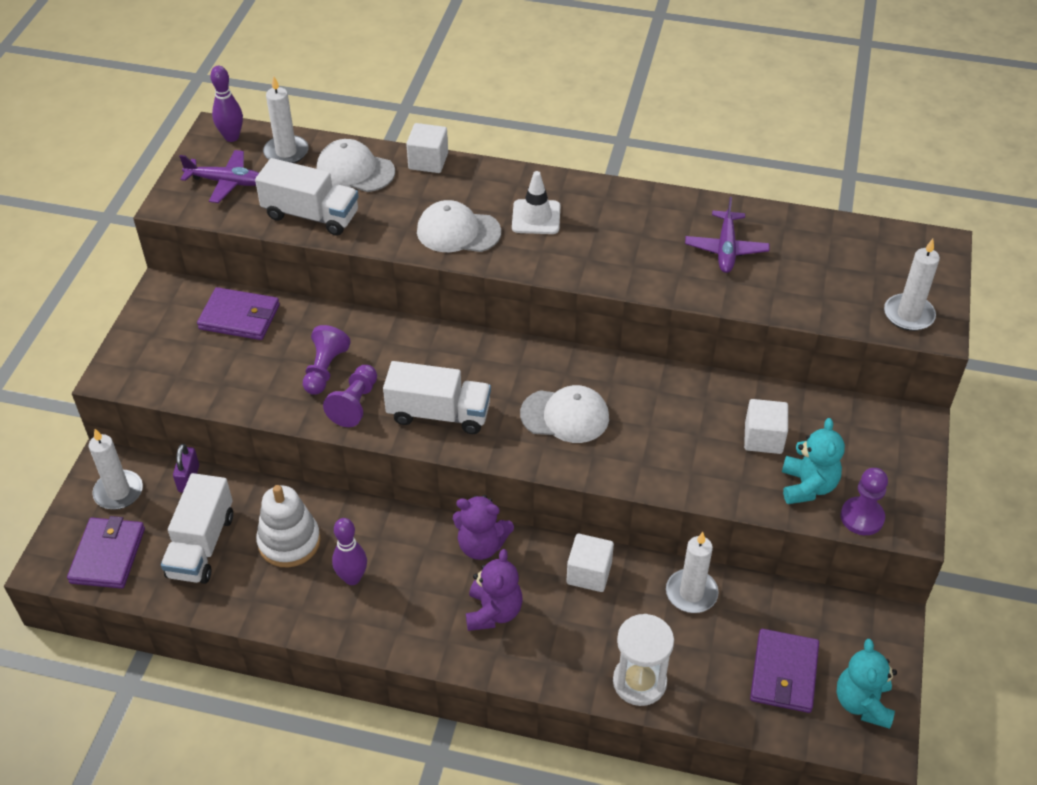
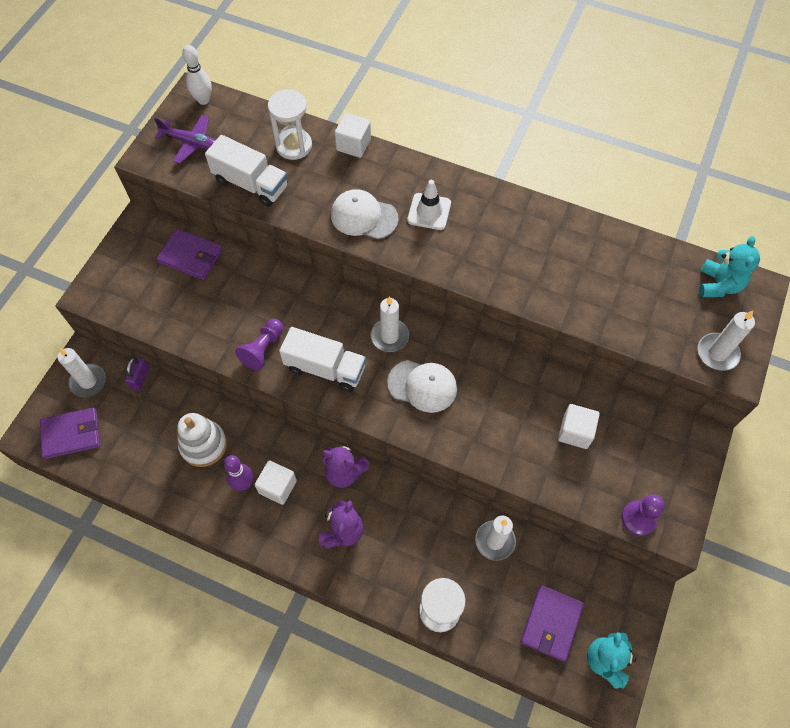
camera: 10 degrees right, 15 degrees up
purple wallet [67,516,145,589] -> purple wallet turned 60 degrees clockwise [40,407,100,459]
white truck [161,473,233,584] -> none
purple bowling pin [210,66,243,142] -> white bowling pin [182,45,212,105]
white candle [263,76,309,163] -> white candle moved to [370,296,409,352]
purple pawn [303,325,351,395] -> none
white cap [317,139,395,192] -> white hourglass [268,89,312,160]
white cube [567,534,614,592] -> white cube moved to [255,460,297,505]
purple plane [685,197,770,273] -> none
turquoise teddy bear [782,418,845,504] -> turquoise teddy bear moved to [699,236,760,297]

